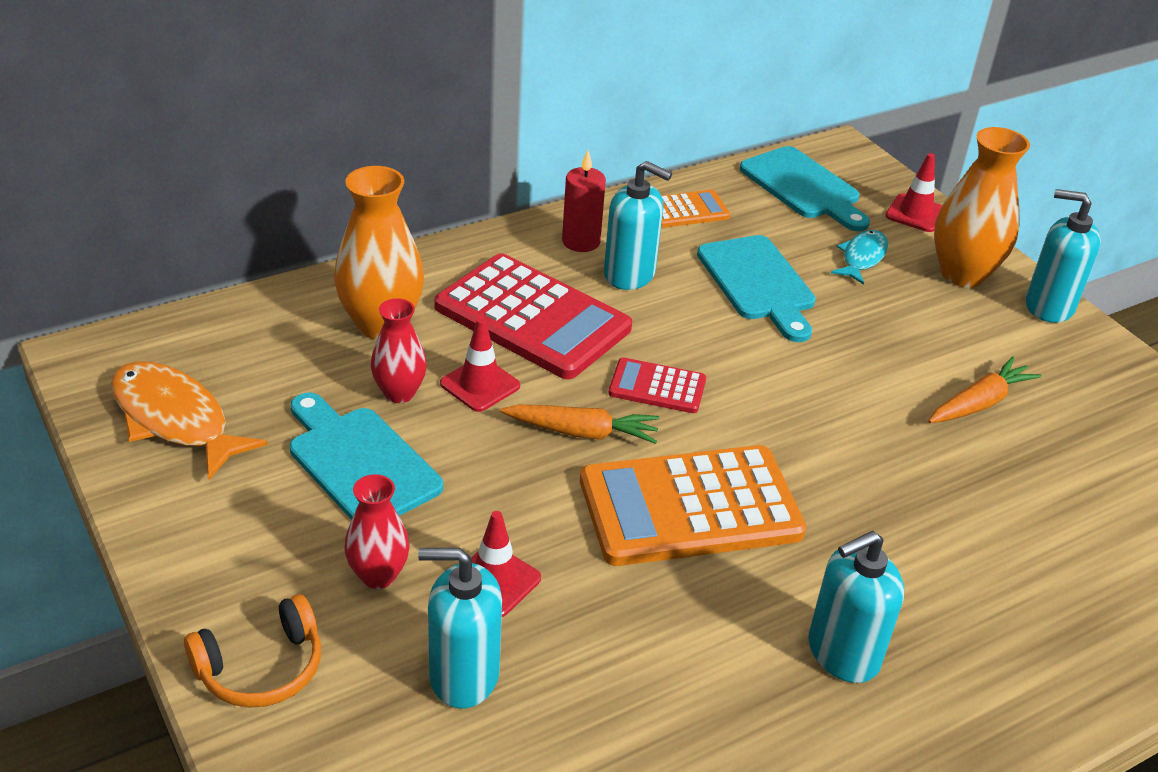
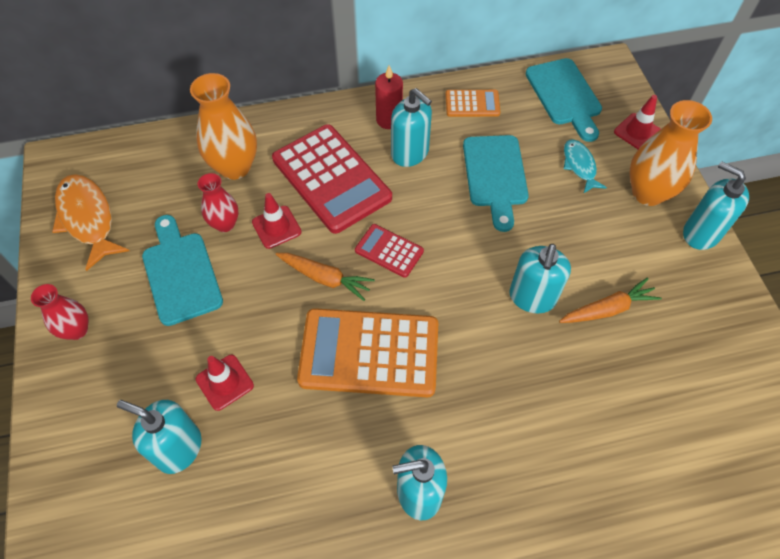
camera: 20 degrees right, 20 degrees up
orange headphones [184,594,321,708] -> none
red vase [344,474,410,589] -> red vase moved to [31,284,89,340]
turquoise fish [831,230,888,285] -> turquoise fish turned 60 degrees counterclockwise [564,140,607,194]
none -> turquoise soap dispenser [510,244,571,313]

